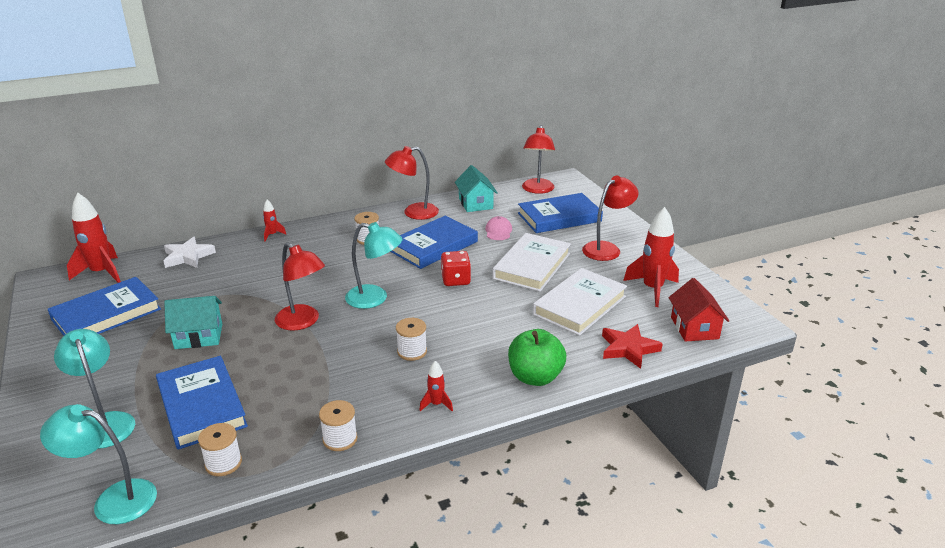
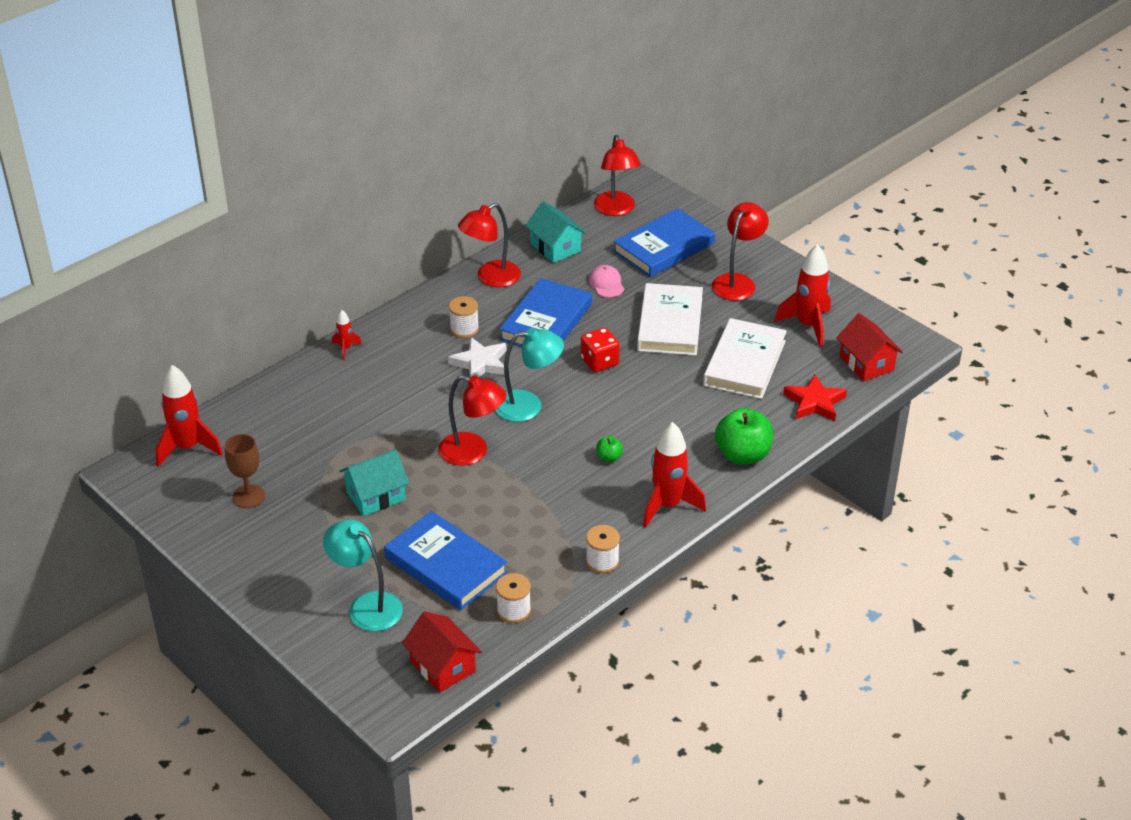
camera: 20 degrees left, 10 degrees up
turquoise lamp [40,404,157,524] -> red house [402,611,482,692]
blue book [47,277,161,336] -> brown goblet [225,434,265,508]
white star [164,237,216,268] -> white star moved to [448,337,506,377]
white spool [396,318,427,361] -> green apple [596,436,623,462]
red rocket [419,361,453,411] -> red rocket [643,422,706,528], size x2.05

